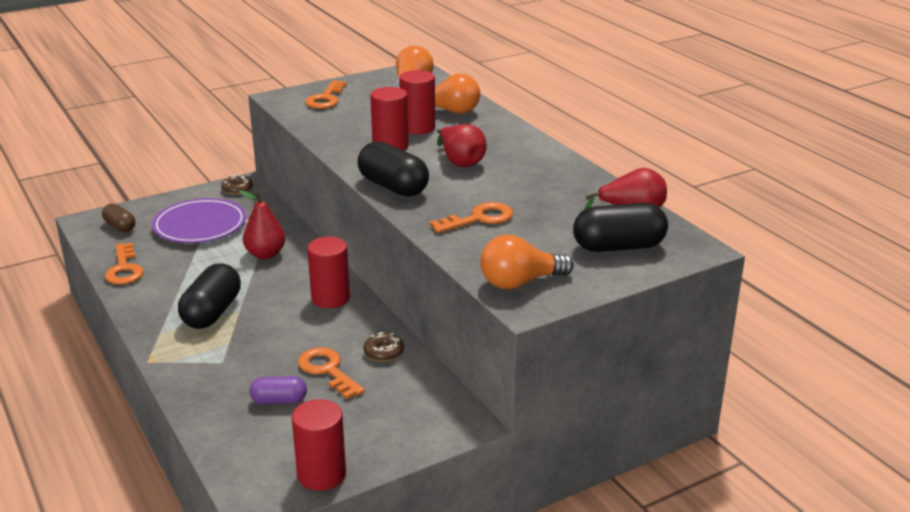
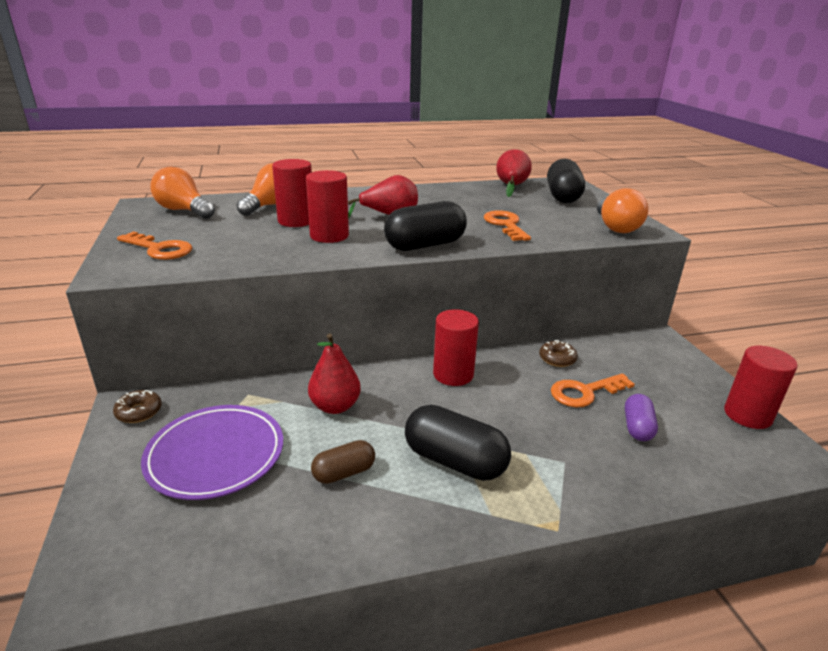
camera: 75 degrees left, 0 degrees up
brown capsule [102,203,135,232] -> brown capsule moved to [311,440,375,484]
orange key [105,243,144,285] -> none

